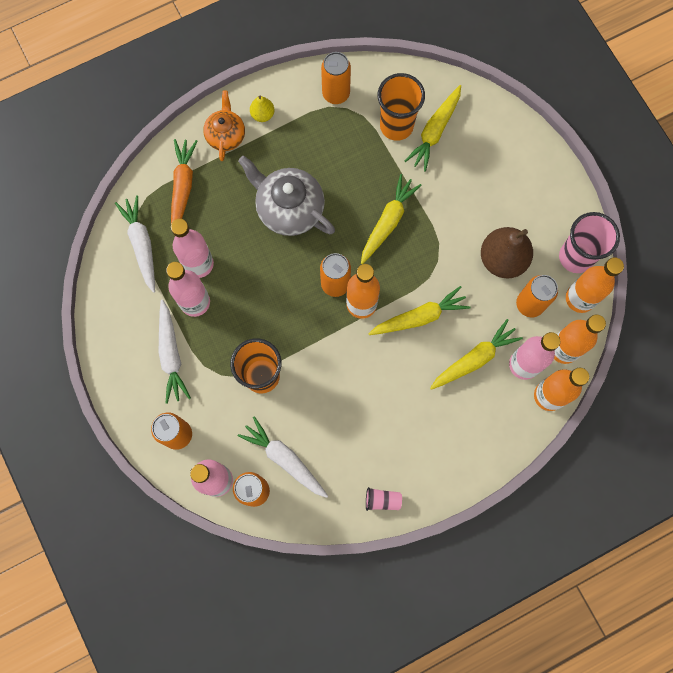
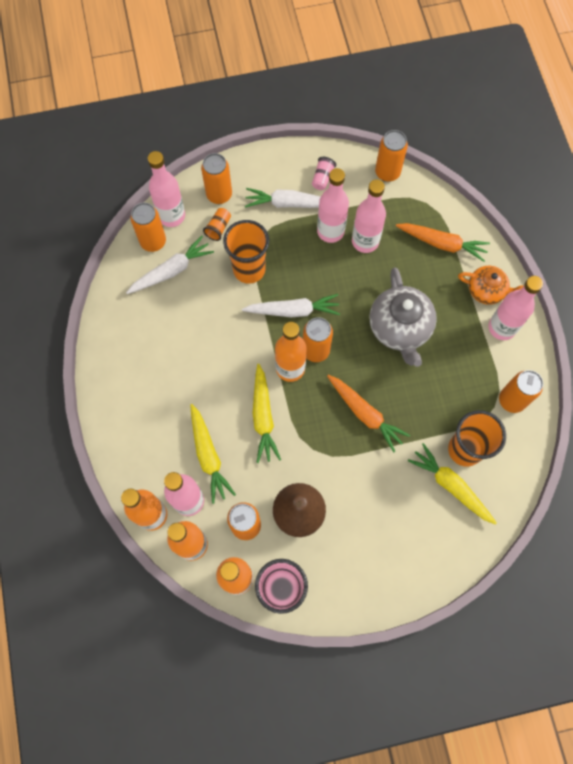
camera: 105 degrees right, 5 degrees down
white carrot [115,195,155,293] -> white carrot moved to [242,294,340,317]
grey teapot [238,155,335,236] -> grey teapot turned 120 degrees clockwise [369,267,437,367]
yellow pear [250,96,274,122] -> pink bottle [488,276,543,340]
yellow carrot [361,174,422,264] -> orange carrot [327,375,410,452]
pink cup [366,487,402,511] -> pink cup moved to [312,157,336,190]
none -> orange cup [203,208,231,241]
none -> orange can [375,130,408,182]

